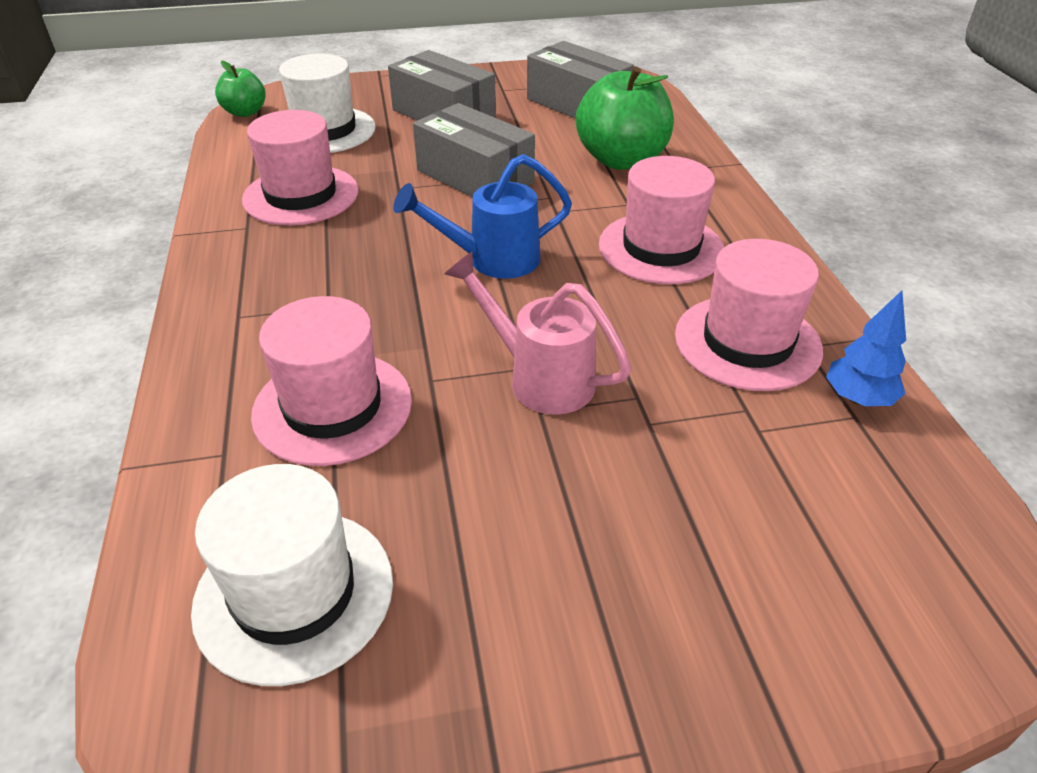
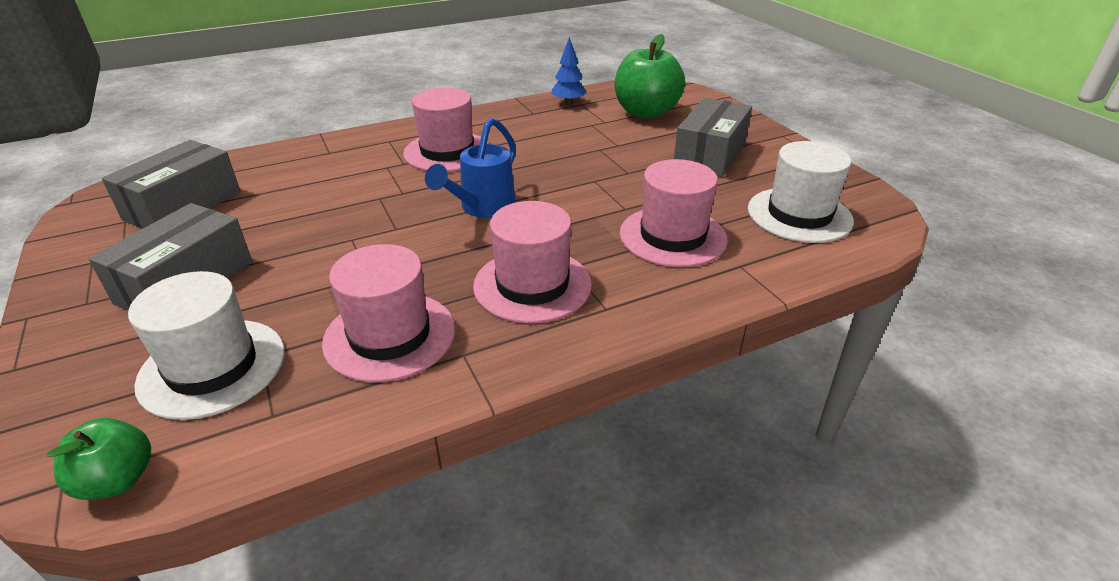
camera: 105 degrees left, 5 degrees down
blue watering can [393,154,572,279] -> blue watering can turned 60 degrees clockwise [425,118,516,218]
grey box [413,103,535,197] -> grey box moved to [674,97,752,177]
pink watering can [445,252,632,415] -> none
green apple [575,67,674,170] -> green apple moved to [615,34,685,119]
pink hat [675,239,823,391] -> pink hat moved to [473,201,592,323]

